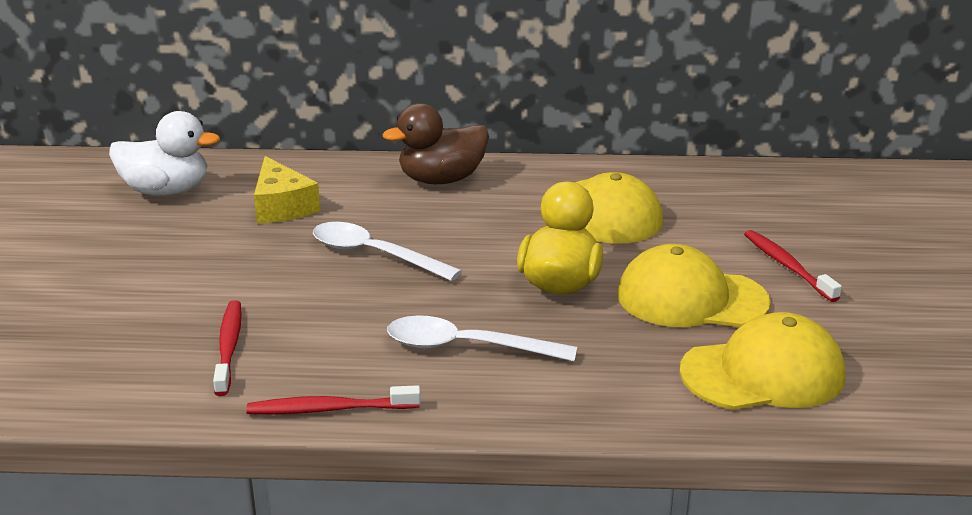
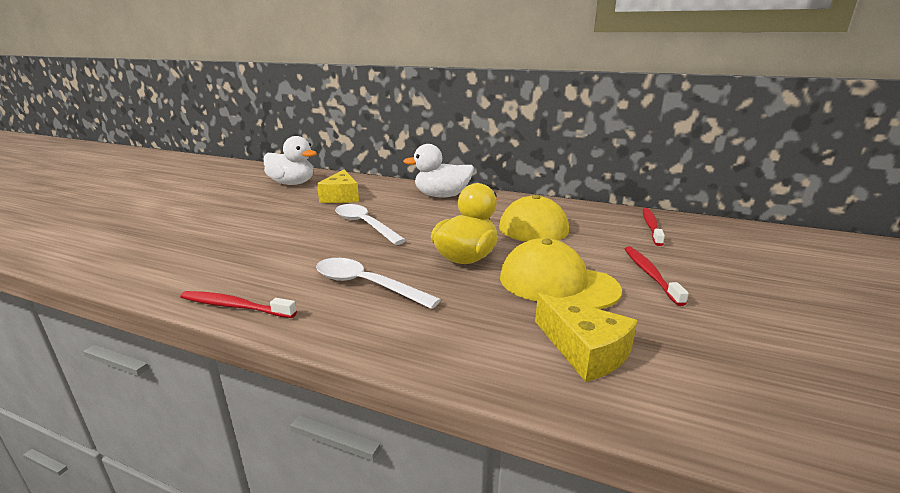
camera: 20 degrees right, 5 degrees down
red toothbrush [213,300,242,396] -> red toothbrush moved to [643,208,665,246]
brown duck [383,103,489,184] -> white duck [403,144,474,198]
yellow cap [680,312,845,410] -> yellow cheese [535,293,638,382]

